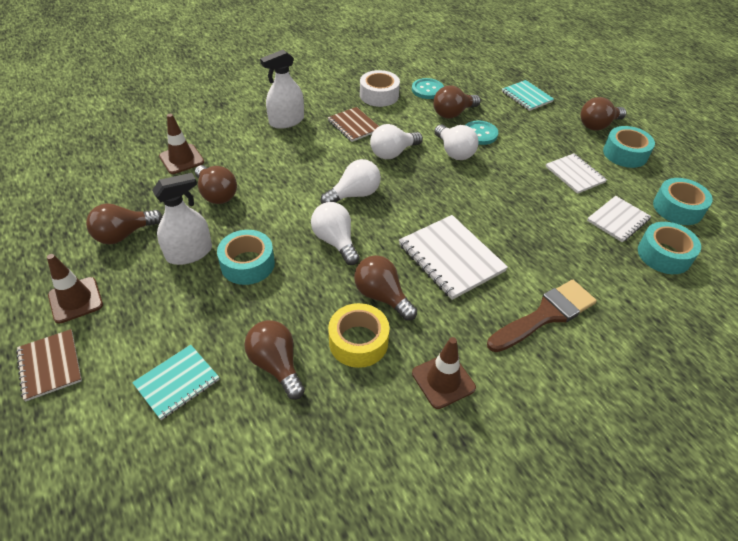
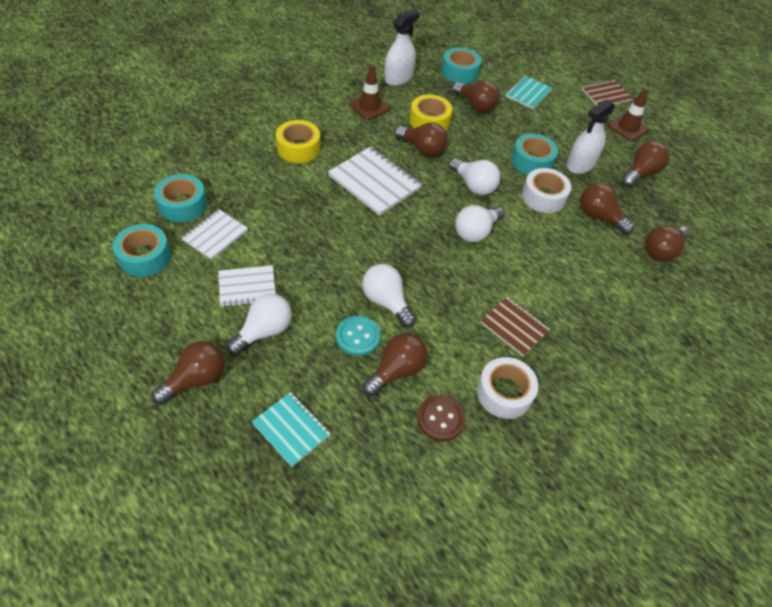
camera: 165 degrees right, 5 degrees up
brown notebook [16,329,82,401] -> brown notebook turned 75 degrees counterclockwise [582,80,633,106]
brown traffic cone [159,114,204,174] -> brown light bulb [645,225,689,262]
white spray bottle [260,50,304,129] -> white spray bottle moved to [384,9,420,86]
white light bulb [370,124,423,159] -> white light bulb moved to [227,293,292,355]
turquoise button [412,78,444,99] -> brown button [417,395,466,441]
brown brush [487,280,597,352] -> yellow tape [276,120,320,163]
white notebook [545,153,607,194] -> white notebook turned 60 degrees counterclockwise [218,265,276,307]
turquoise tape [603,126,655,168] -> turquoise tape moved to [442,47,482,84]
none -> white tape [522,168,571,213]

